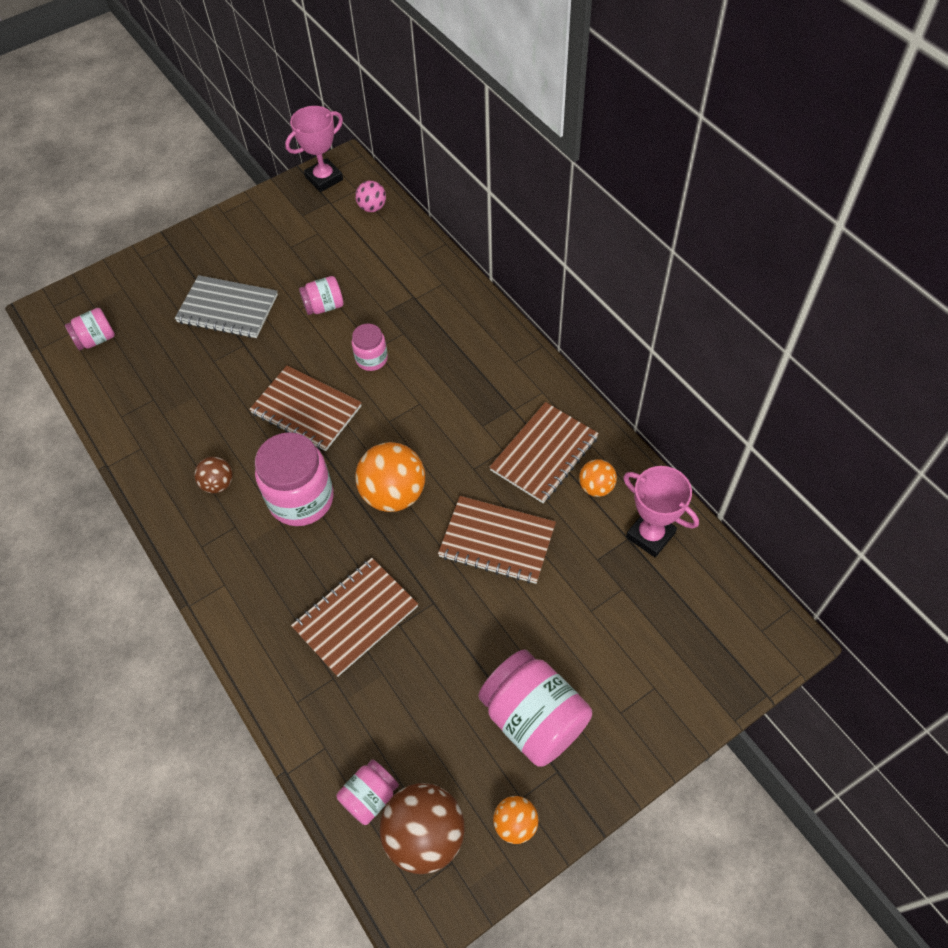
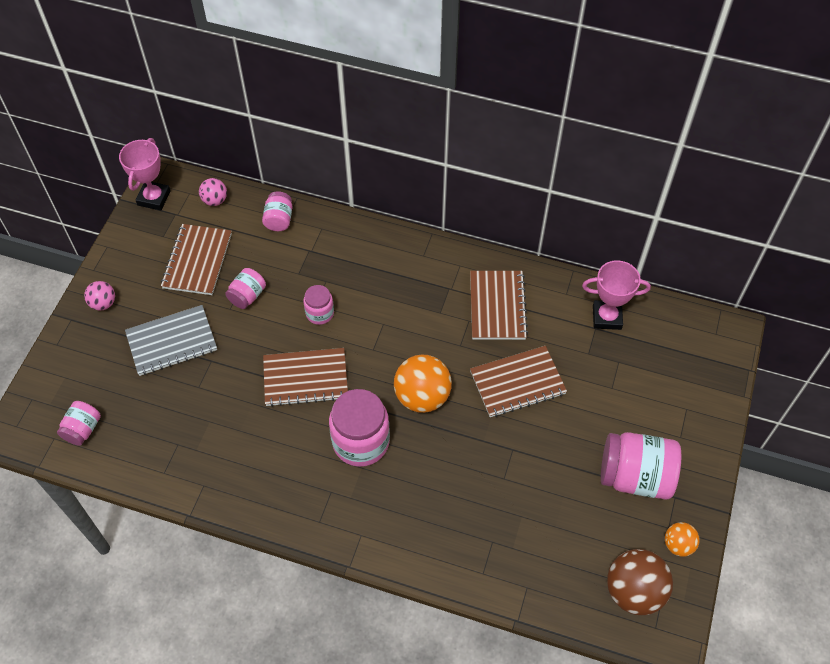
camera: 40 degrees left, 0 degrees up
brown ball [194,457,233,493] -> none
brown notebook [291,558,418,677] -> brown notebook moved to [161,224,232,295]
pink jar [337,759,399,825] -> pink jar moved to [262,191,292,231]
orange ball [579,459,617,497] -> none
none -> pink ball [84,281,115,311]

